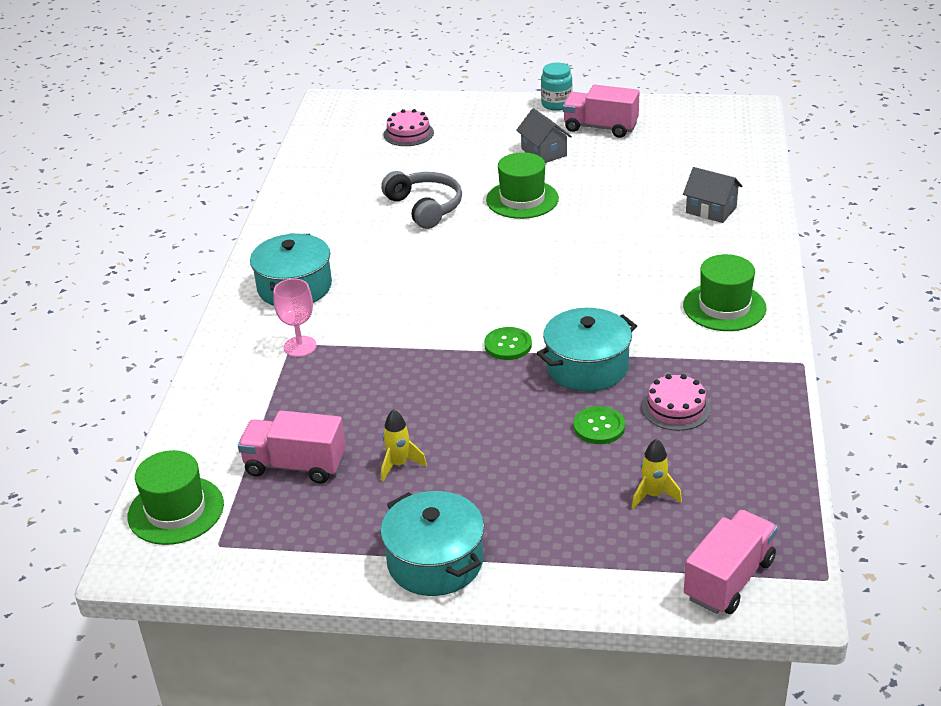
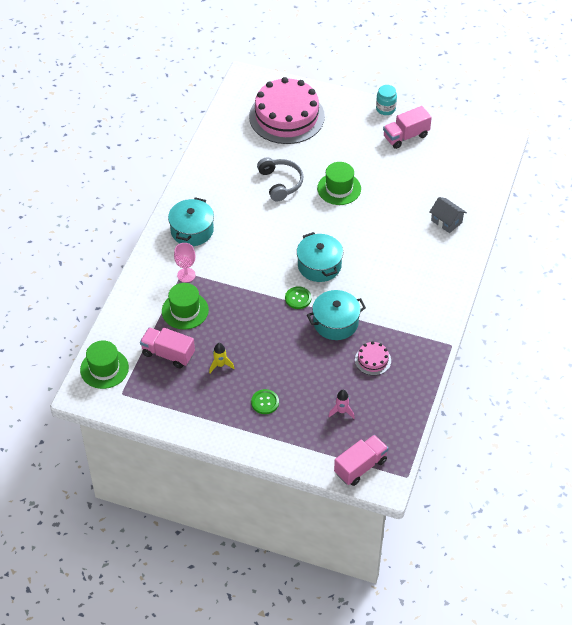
camera: 10 degrees right, 15 degrees up
turquoise pot [380,491,484,596] -> turquoise pot moved to [297,232,343,282]
pink cake [384,109,434,146] -> pink cake [249,77,325,144], size x2.37
grey house [516,108,572,163] -> none
pink truck [563,84,639,138] -> pink truck turned 60 degrees counterclockwise [383,106,432,149]
green button [573,406,625,444] -> green button moved to [251,389,279,414]
yellow rocket [632,439,682,509] -> pink rocket [328,390,355,419]
green hat [683,254,767,331] -> green hat moved to [162,283,209,330]

